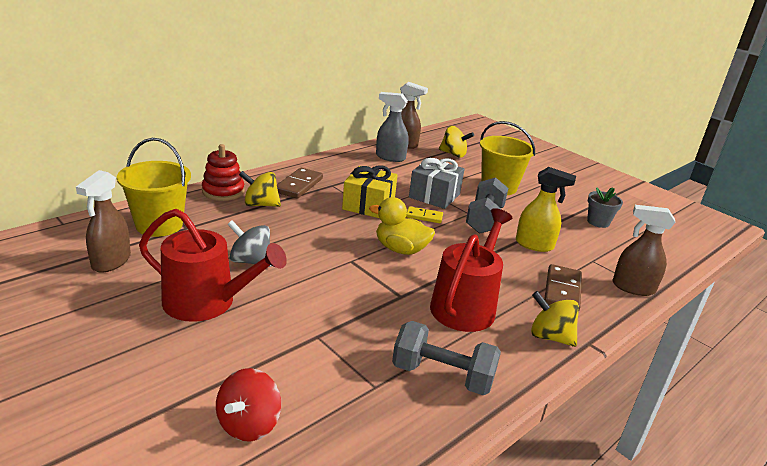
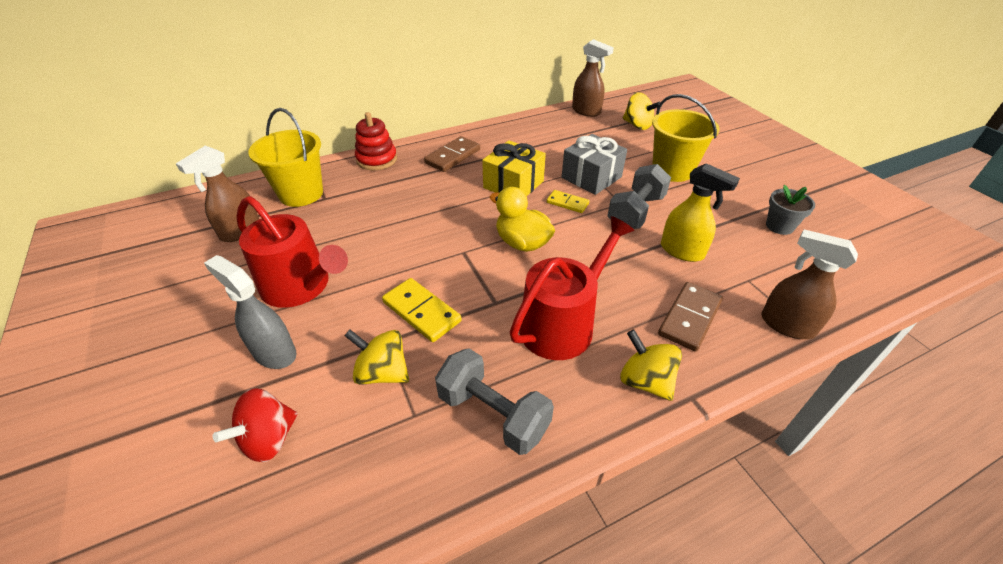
camera: 20 degrees right, 15 degrees up
grey spinning top [227,221,271,267] -> none
yellow spinning top [239,171,281,207] -> yellow spinning top moved to [344,330,409,385]
grey spray bottle [376,92,409,162] -> grey spray bottle moved to [204,255,296,369]
none -> yellow domino [382,278,462,342]

